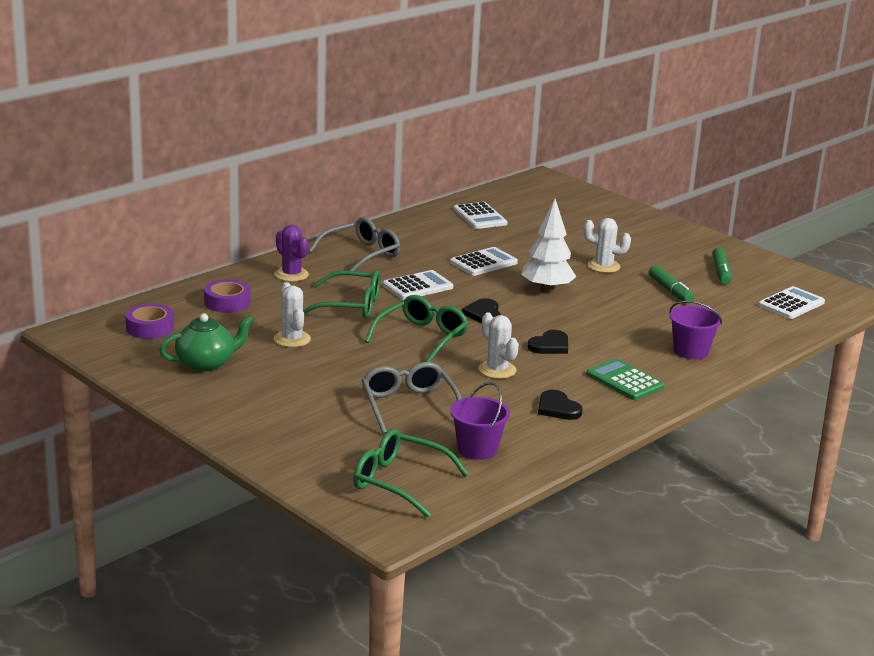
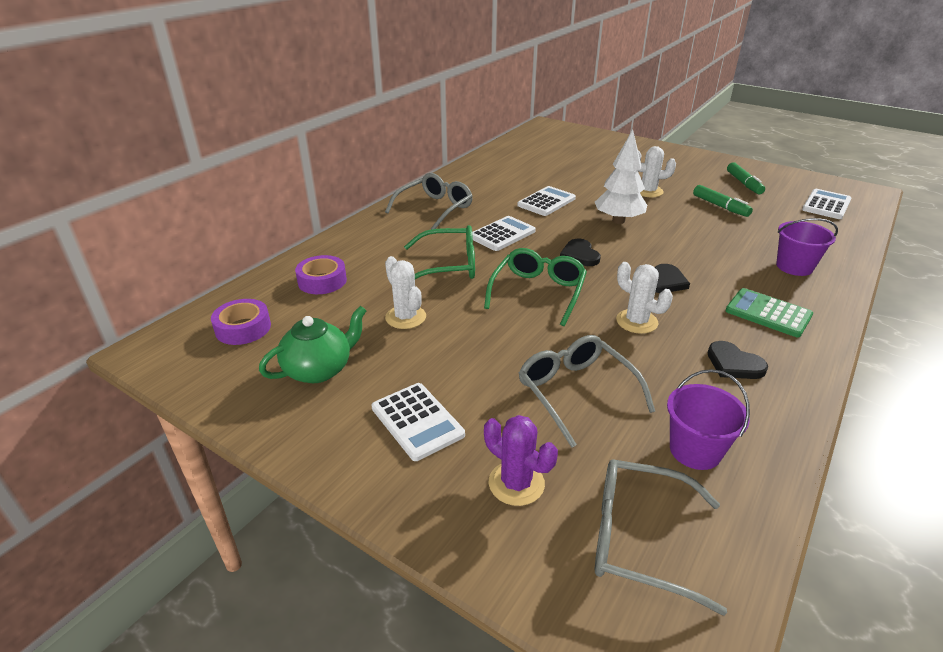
camera: 10 degrees left, 10 degrees up
purple cactus [275,225,309,282] -> purple cactus moved to [484,415,558,506]
green glasses [353,429,469,517] -> grey glasses [595,459,727,616]
white calculator [453,202,508,229] -> white calculator moved to [371,383,465,461]

